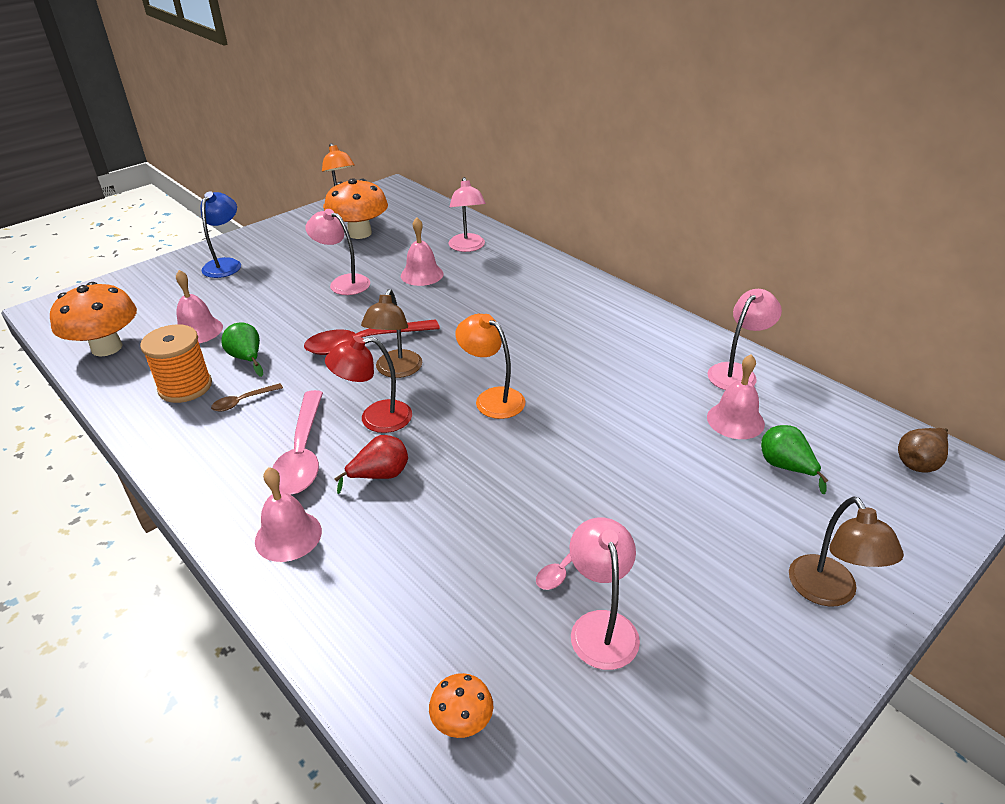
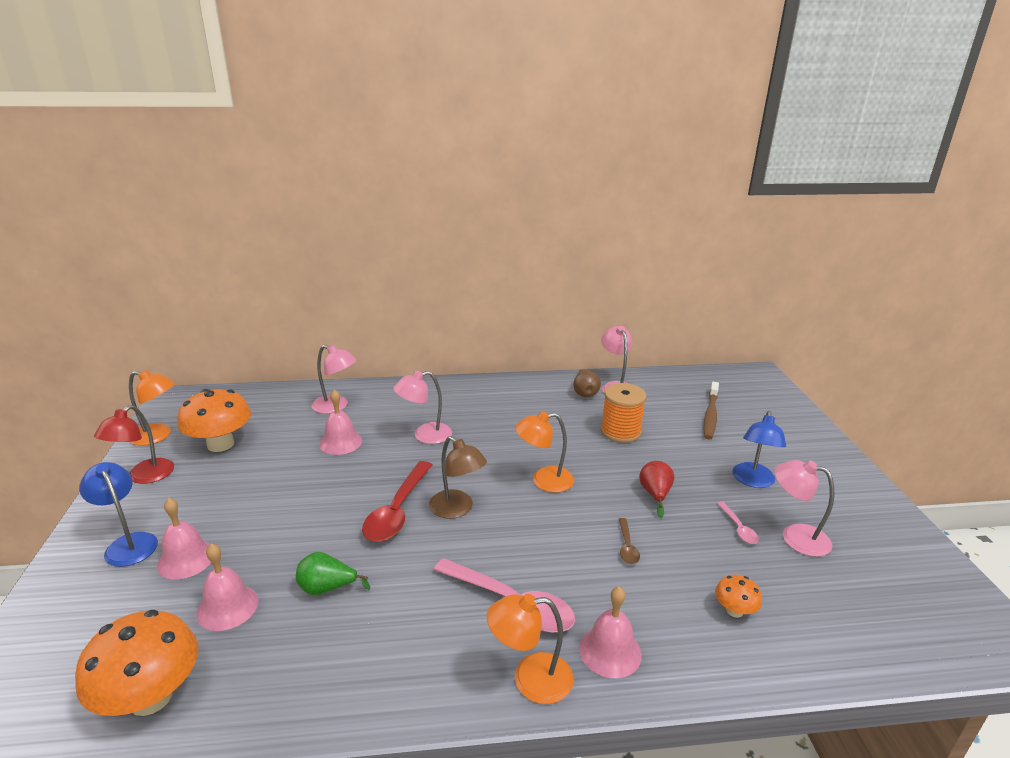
camera: 55 degrees left, 10 degrees down
orange spool [140,324,212,403] -> orange spool moved to [601,383,646,443]
brown spoon [211,383,283,411] -> brown spoon moved to [619,518,640,564]
pink lamp [305,209,370,295] -> pink lamp moved to [393,371,452,444]
red lamp [325,336,412,433] -> red lamp moved to [94,405,174,484]
red pear [334,435,408,494] -> red pear moved to [639,461,674,518]
orange mushroom [429,673,493,738] -> orange mushroom moved to [715,575,762,618]
pink bell [707,354,765,439] -> pink bell moved to [157,498,211,579]
green pear [761,425,828,494] -> brown toothbrush [703,382,719,440]
brown lamp [789,496,904,607] -> none
brown pear [898,428,948,473] -> brown pear moved to [573,369,601,397]
none -> orange lamp [487,594,574,704]
none -> blue lamp [732,411,786,488]

